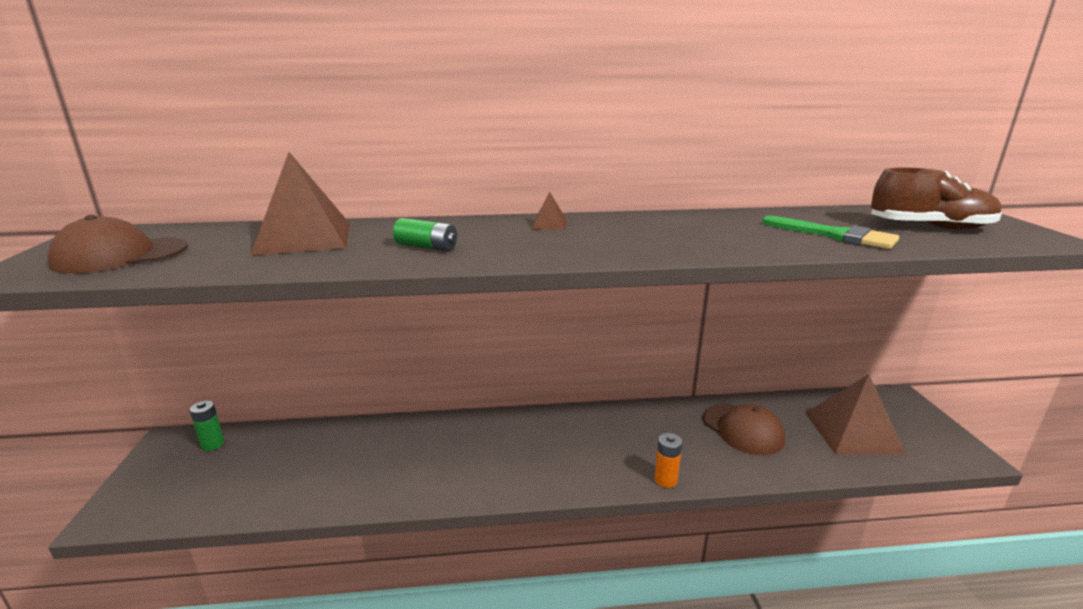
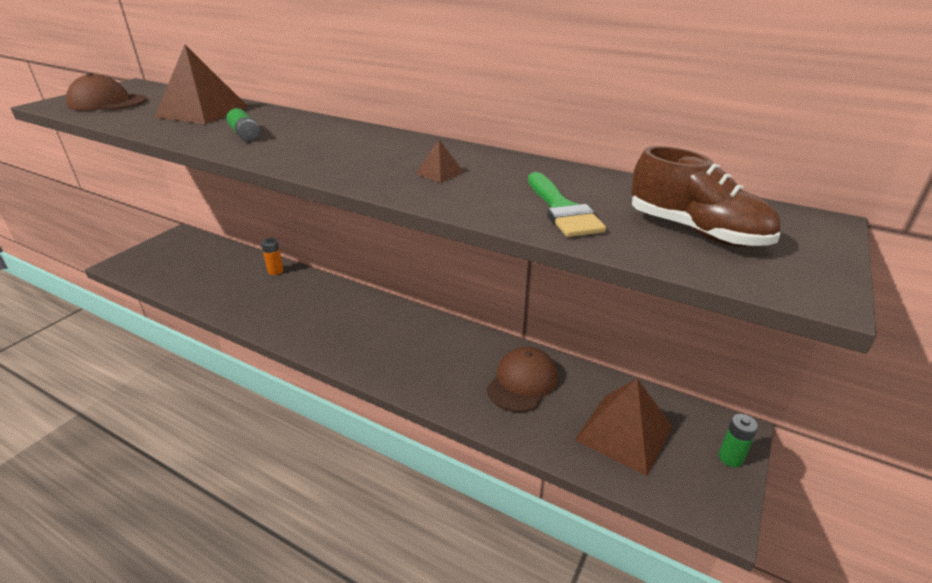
camera: 35 degrees right, 10 degrees up
green battery [190,401,224,451] -> green battery moved to [719,414,758,467]
brown pyramid [531,192,567,230] -> brown pyramid moved to [416,140,464,183]
orange battery [654,433,682,488] -> orange battery moved to [261,238,284,275]
brown cap [703,404,785,455] -> brown cap turned 150 degrees counterclockwise [487,347,558,412]

